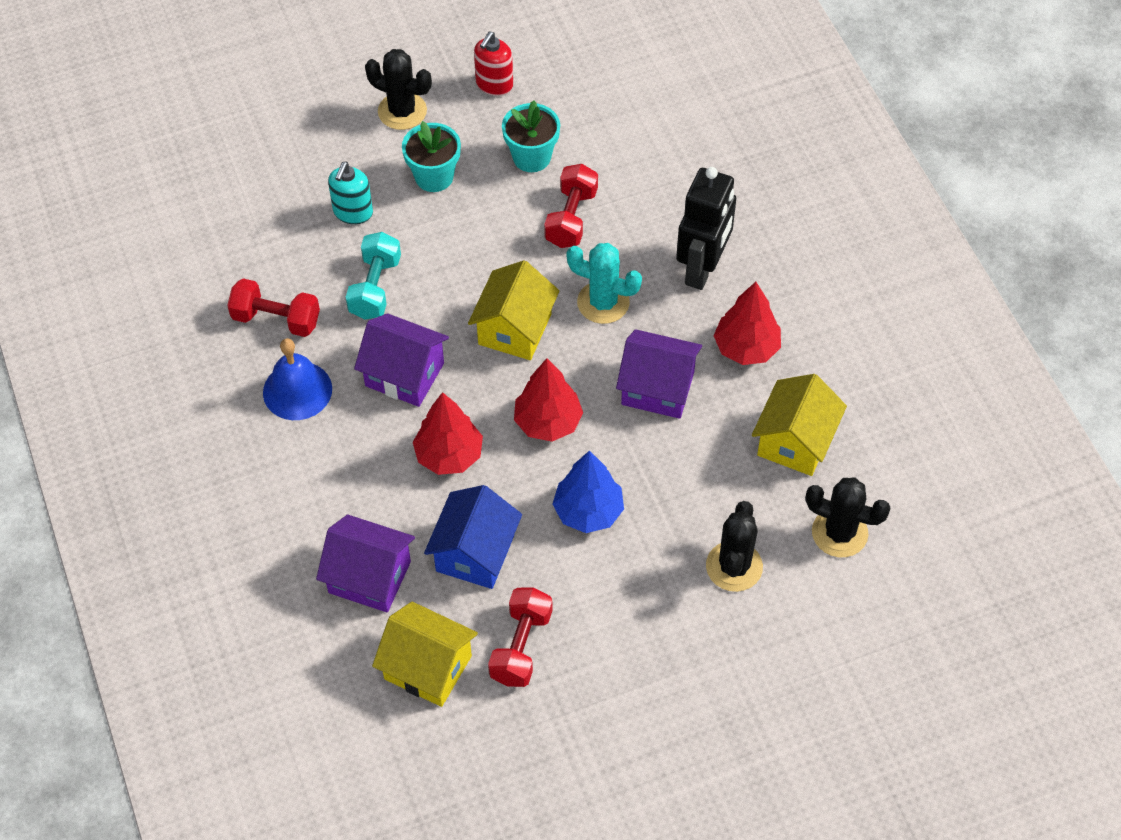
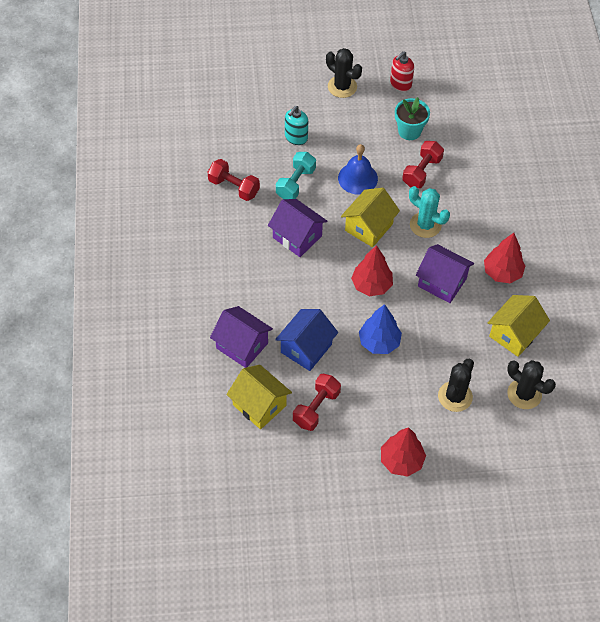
camera: 15 degrees right, 0 degrees up
blue bell [263,338,332,420] -> blue bell moved to [338,144,378,195]
turquoise flower pot [402,121,461,192] -> none
red tree [413,392,483,475] -> red tree moved to [381,427,426,477]
black robot [676,167,736,290] -> none

